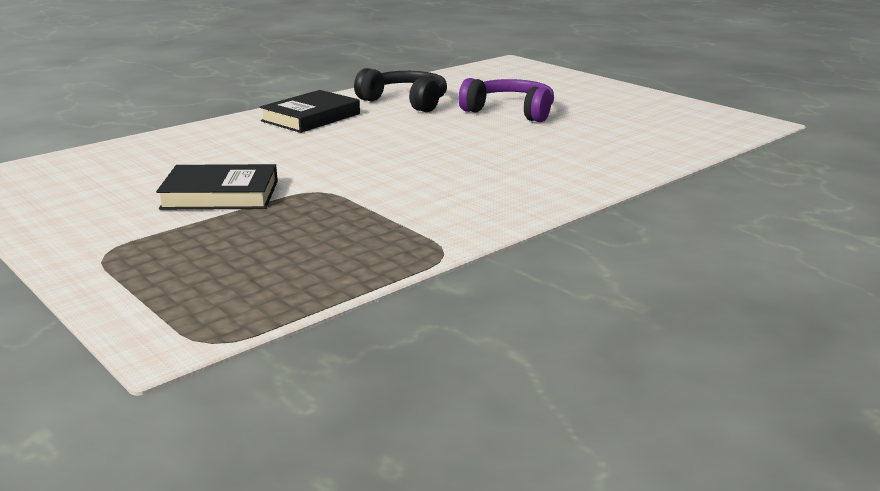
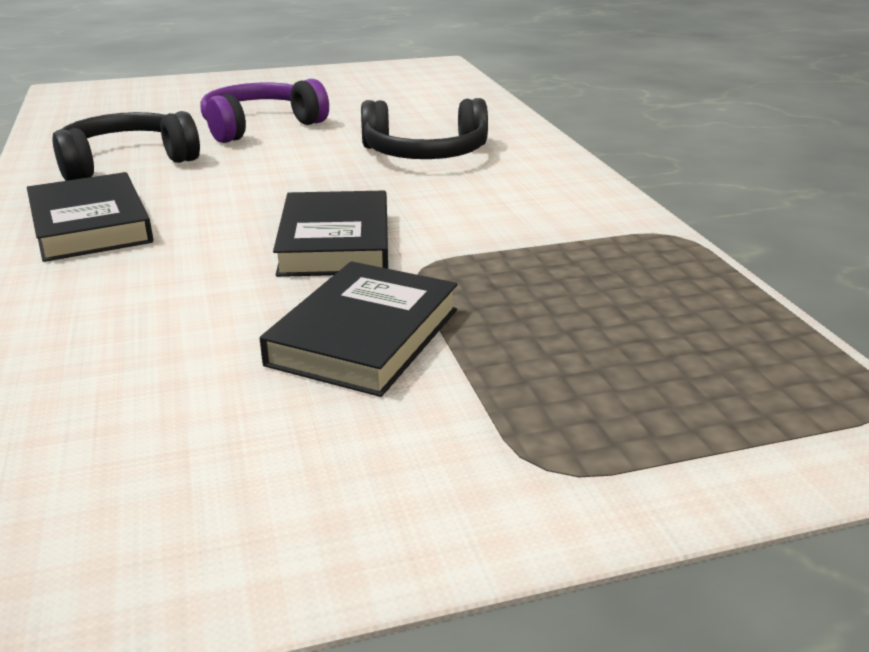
camera: 65 degrees left, 5 degrees up
none -> black book [273,191,388,277]
none -> black headphones [361,98,488,159]

